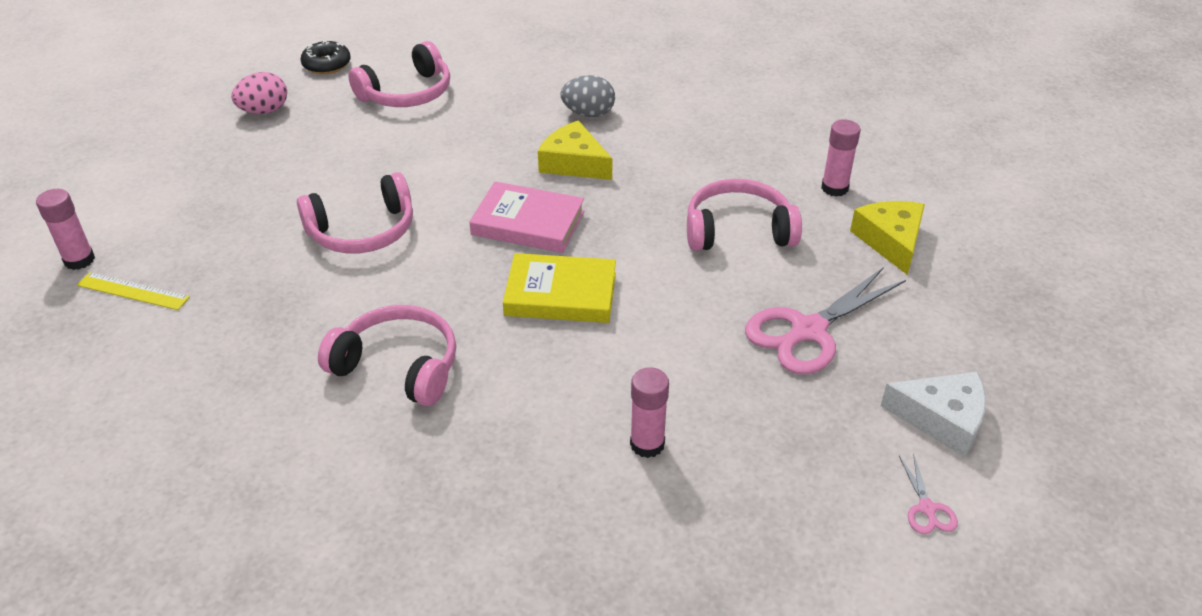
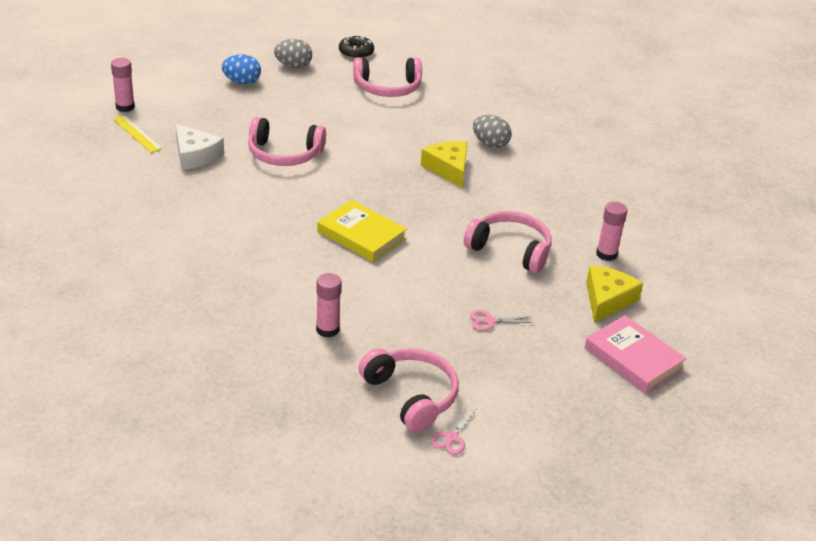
camera: 30 degrees right, 5 degrees down
pink egg [231,72,287,114] -> grey egg [274,39,312,68]
pink headphones [318,305,456,406] -> pink headphones moved to [358,348,459,432]
pink book [469,181,584,253] -> pink book moved to [585,315,687,393]
pink scissors [745,267,906,374] -> pink scissors [470,310,533,331], size x0.44
white cheese [881,372,986,457] -> white cheese moved to [175,124,224,170]
none -> blue egg [222,54,261,85]

